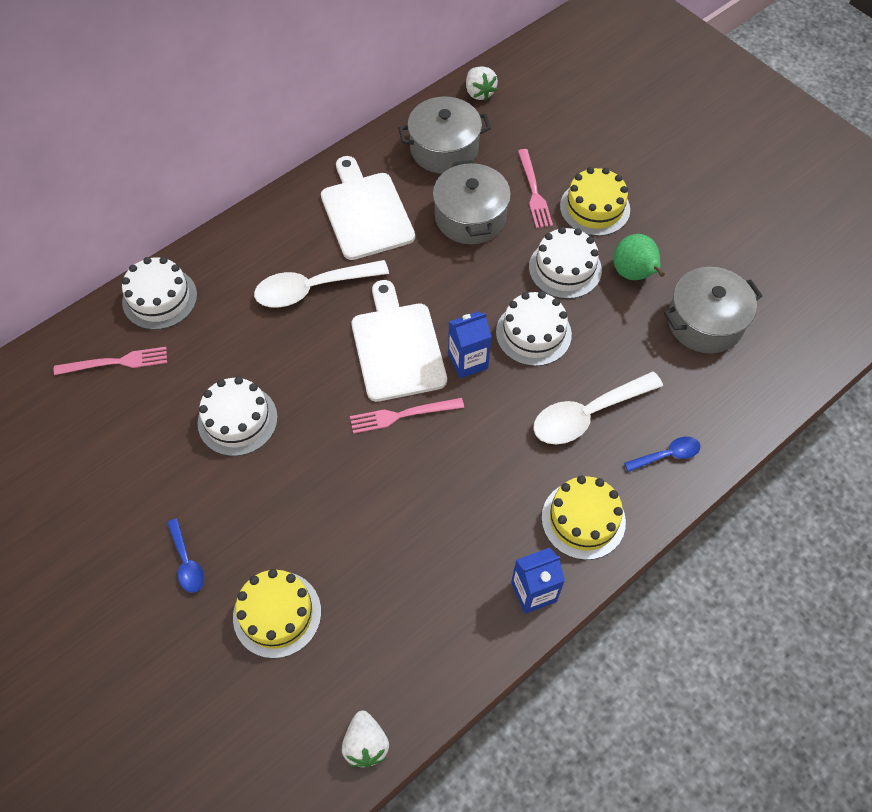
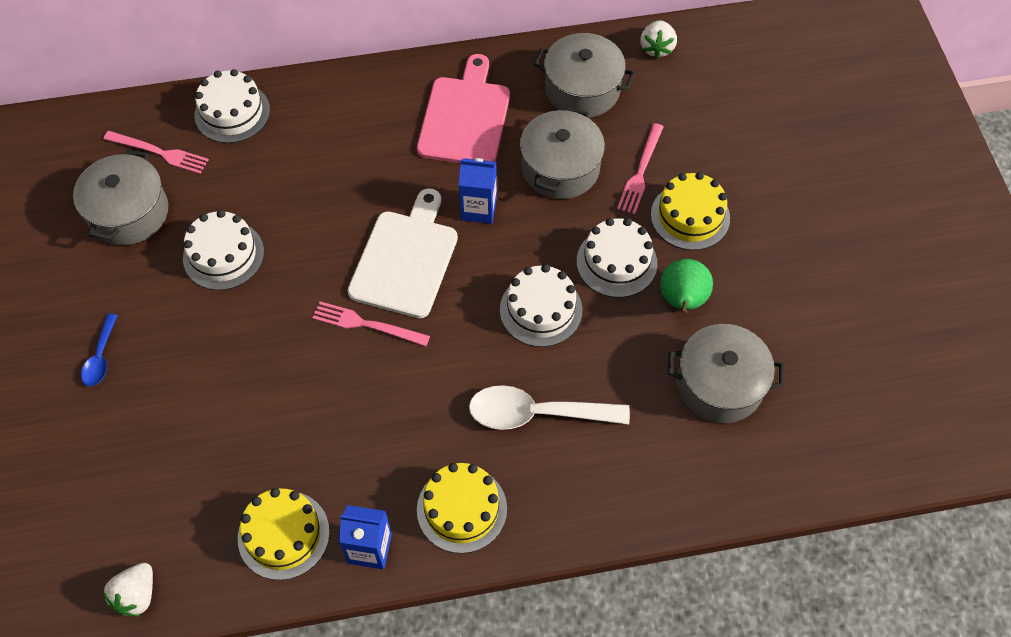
camera: 30 degrees right, 0 degrees up
yellow cake [233,569,321,659] -> yellow cake moved to [238,488,330,580]
white spoon [254,260,389,308] -> none
white cutting board [321,156,415,260] -> pink cutting board [417,54,510,163]
blue carton [448,311,492,378] -> blue carton moved to [459,158,497,224]
blue spoon [624,437,701,472] -> none
none -> grey pot [73,150,168,245]

